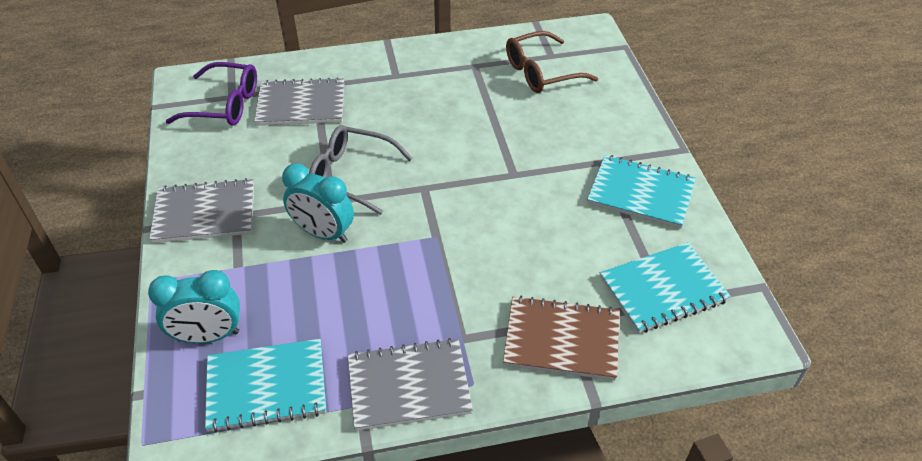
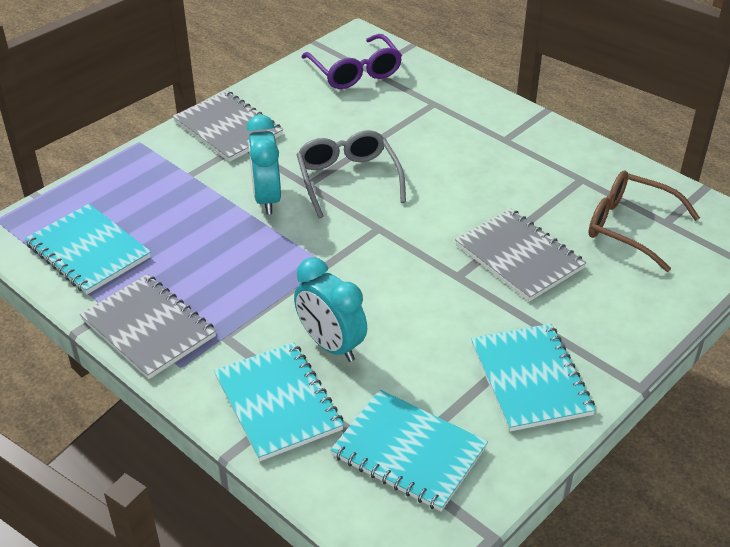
camera: 55 degrees right, 5 degrees down
turquoise clock [148,270,240,344] -> turquoise clock moved to [294,257,367,362]
grey notebook [254,77,344,126] -> grey notebook moved to [455,208,586,301]
brown notebook [503,296,620,380] -> turquoise notebook [214,342,344,461]

